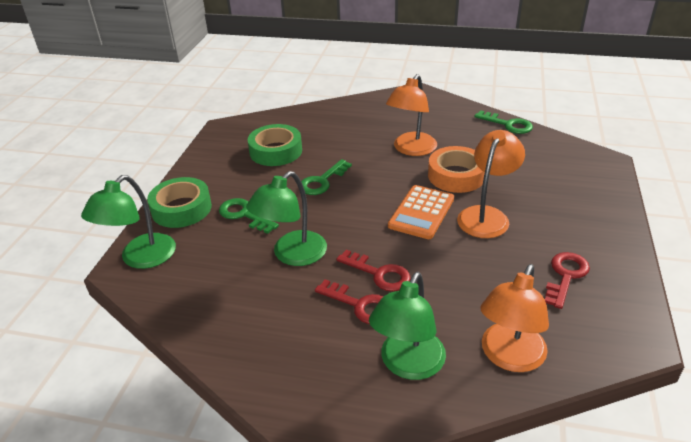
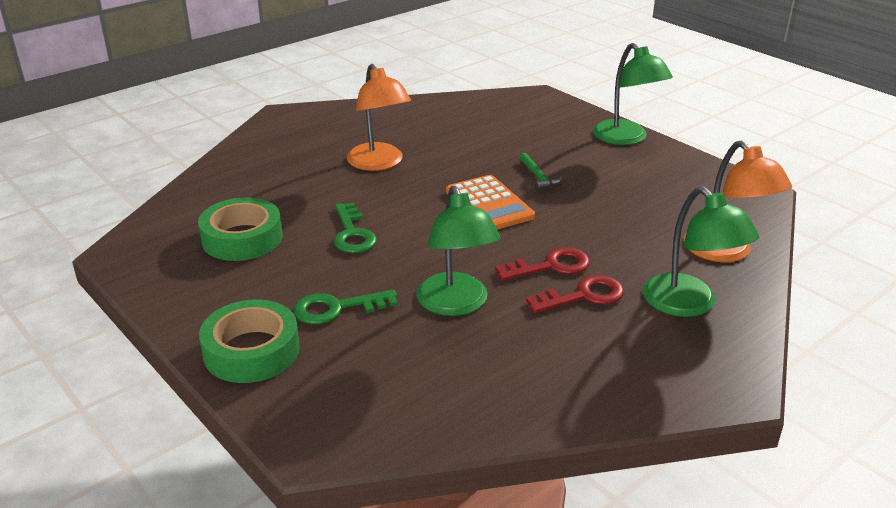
camera: 55 degrees left, 5 degrees down
green lamp [81,175,176,269] -> green lamp moved to [593,43,673,145]
orange tape [428,146,485,193] -> none
orange lamp [457,130,525,238] -> green hammer [519,153,562,191]
green key [474,110,533,134] -> none
red key [545,252,590,309] -> none

